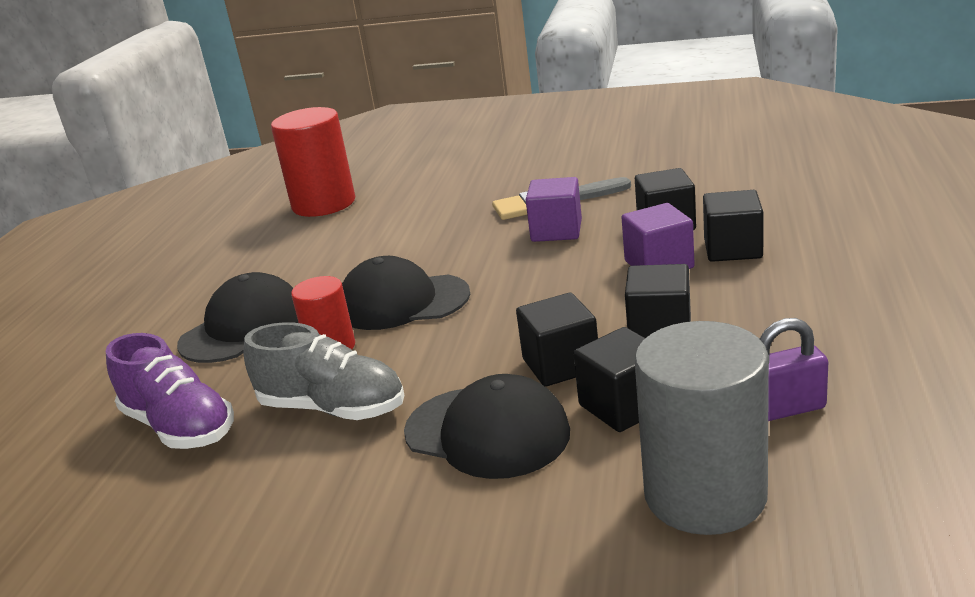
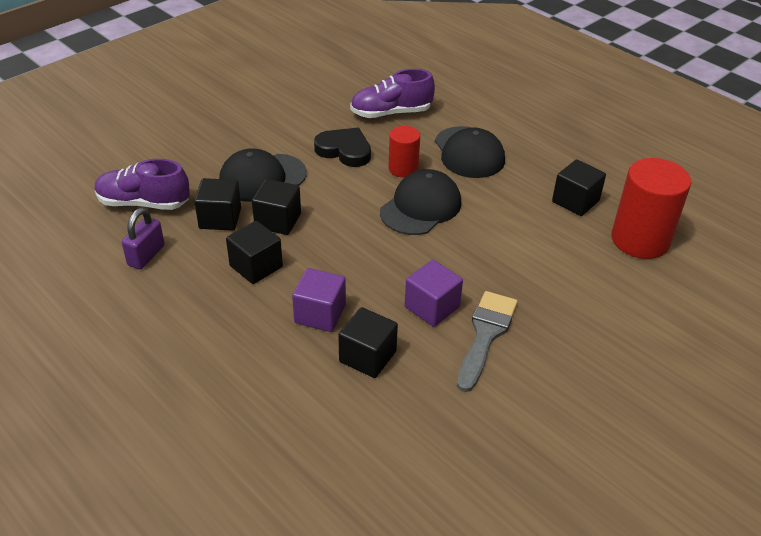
camera: 120 degrees right, 15 degrees up
grey shoe [244,322,404,420] -> black heart [314,128,371,167]
grey cylinder [634,321,769,535] -> purple shoe [95,159,190,210]
black cube [703,190,763,262] -> black cube moved to [552,159,606,216]

